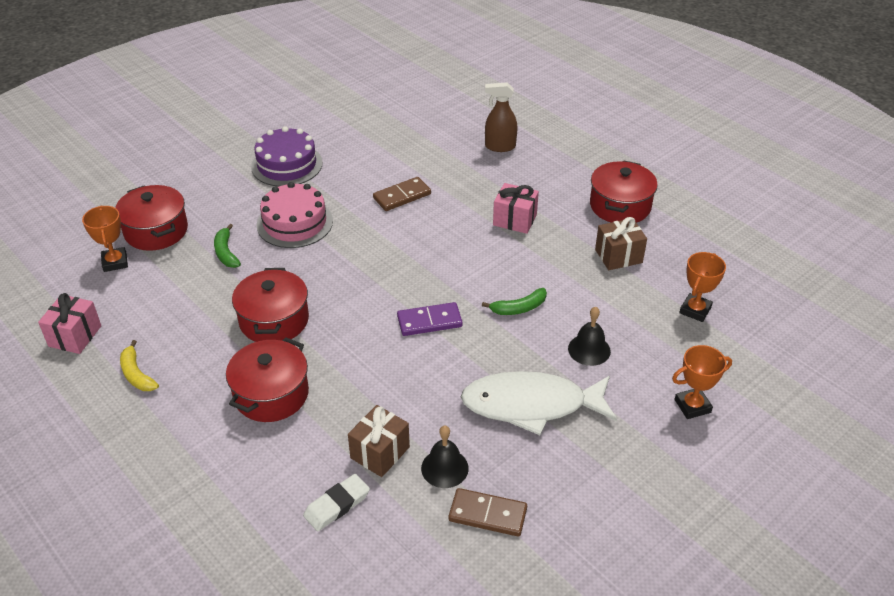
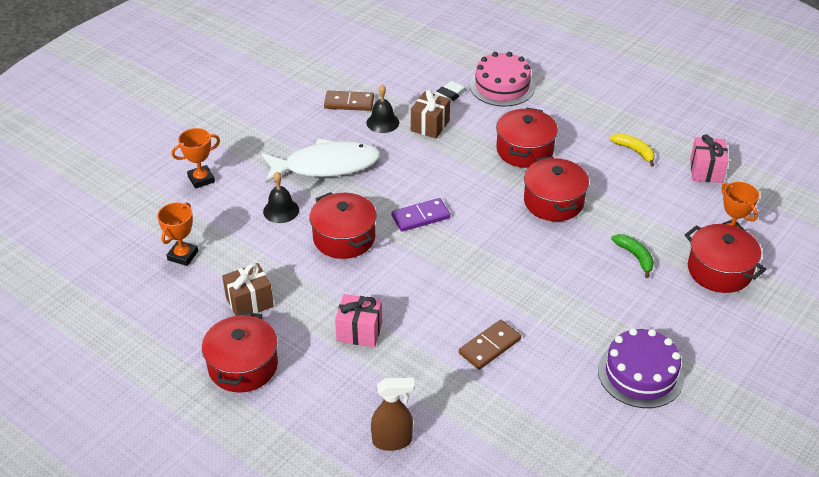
camera: 170 degrees right, 0 degrees up
pink cake [257,182,333,248] -> pink cake moved to [470,52,535,106]
green banana [482,288,547,315] -> red pot [310,192,377,259]

